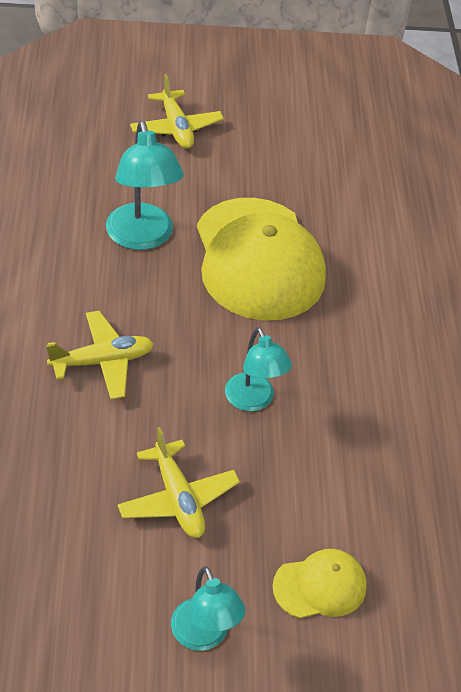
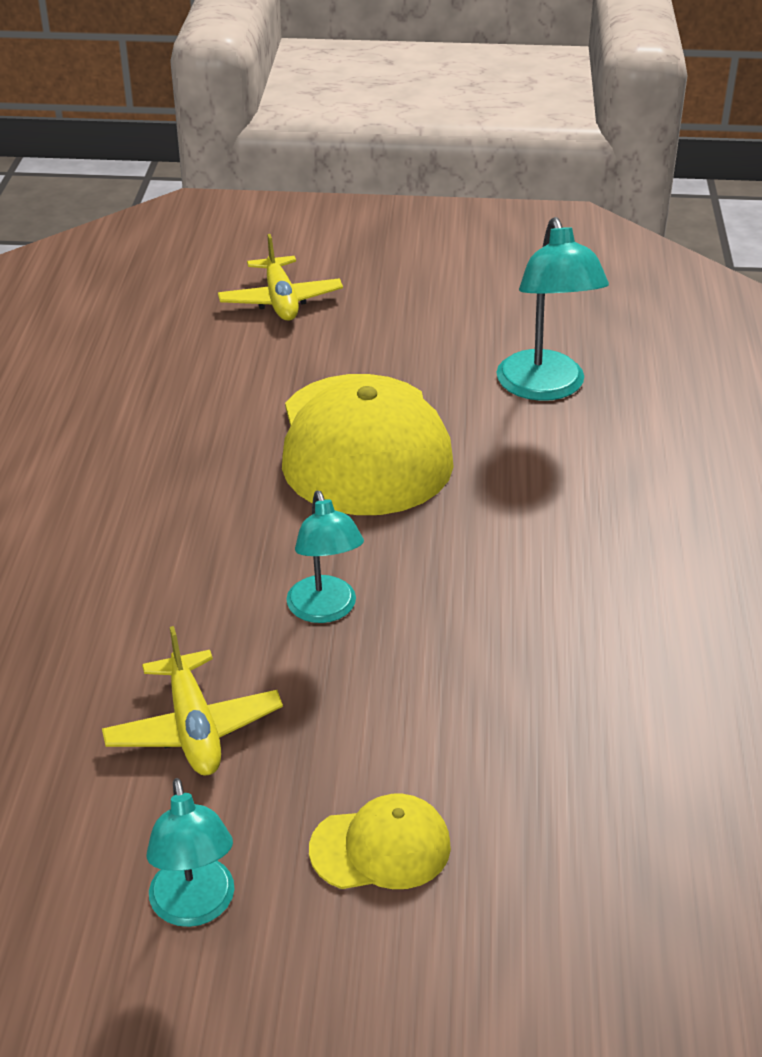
camera: 10 degrees right, 10 degrees down
yellow plane [46,311,154,400] -> none
turquoise lamp [106,121,184,250] -> turquoise lamp moved to [496,217,609,401]

